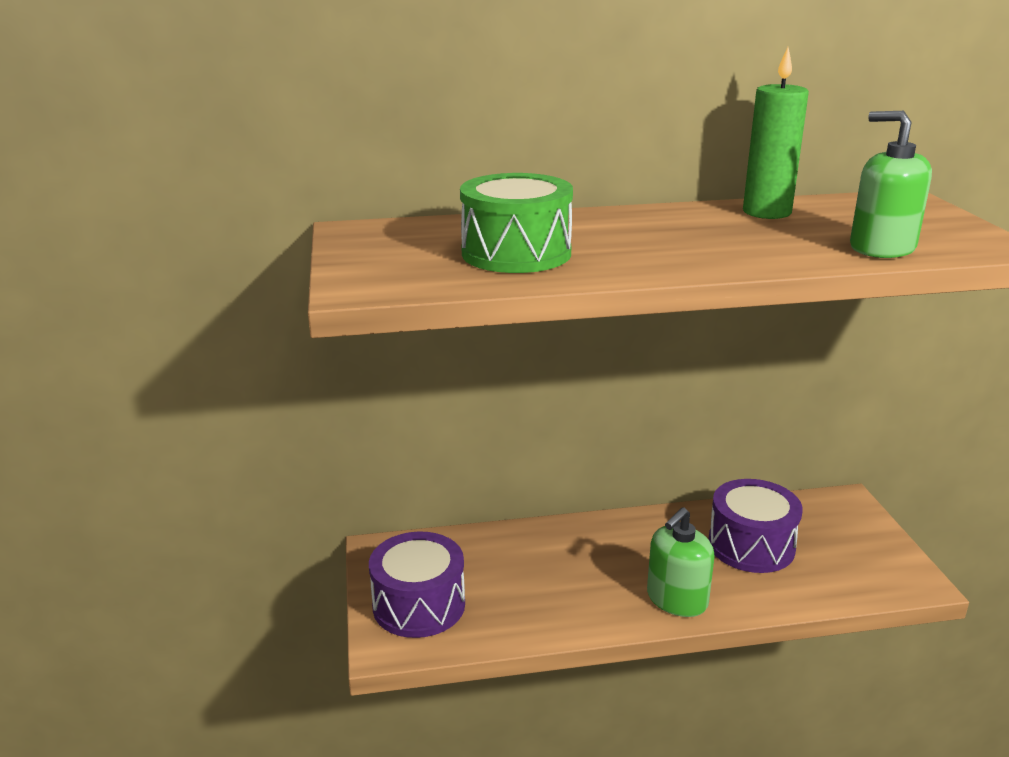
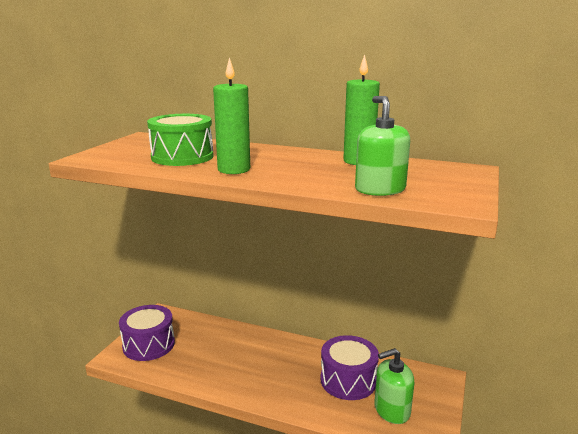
camera: 30 degrees right, 5 degrees down
green soap dispenser [647,507,715,617] -> green soap dispenser moved to [374,348,414,424]
none -> green candle [213,57,250,174]

